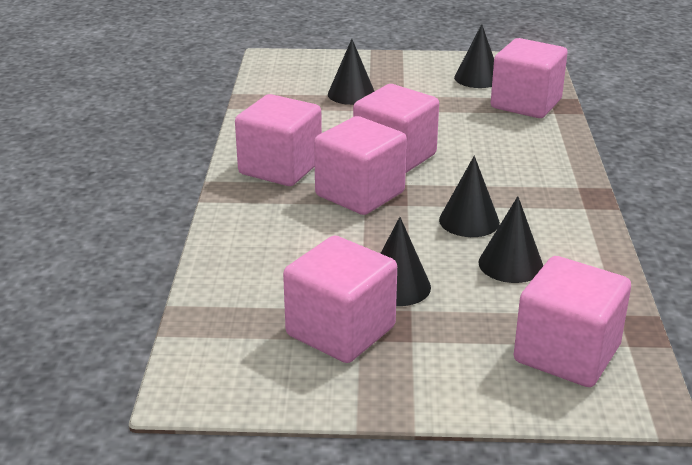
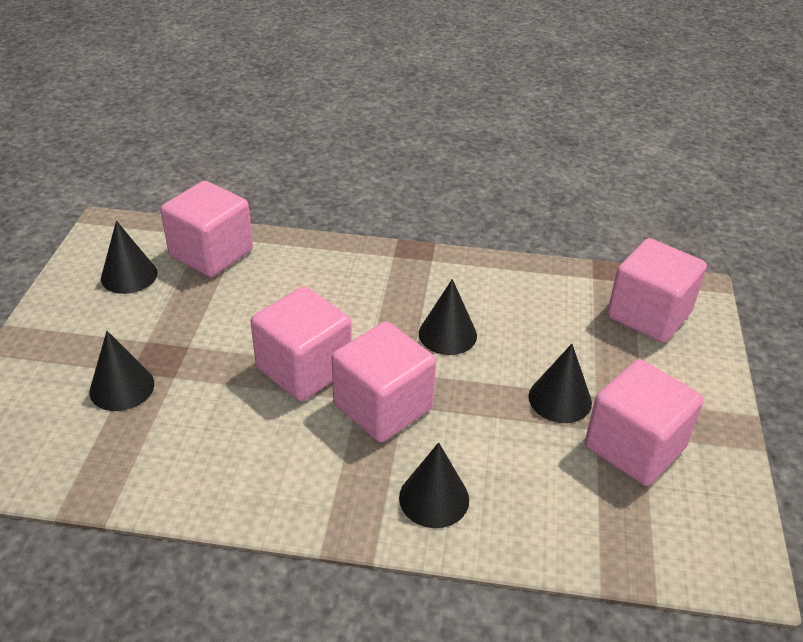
camera: 85 degrees left, 10 degrees up
pink cube [235,94,322,186] -> none
black cone [478,196,543,283] -> black cone moved to [399,442,469,528]

